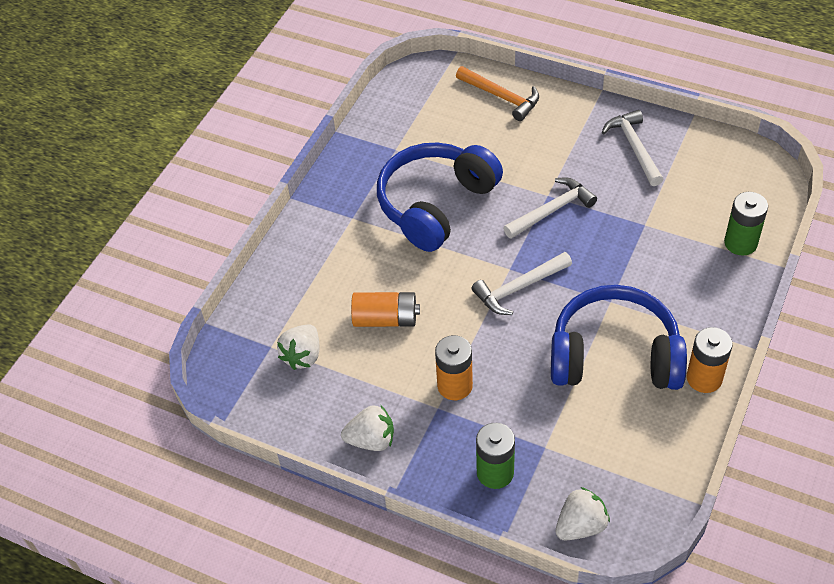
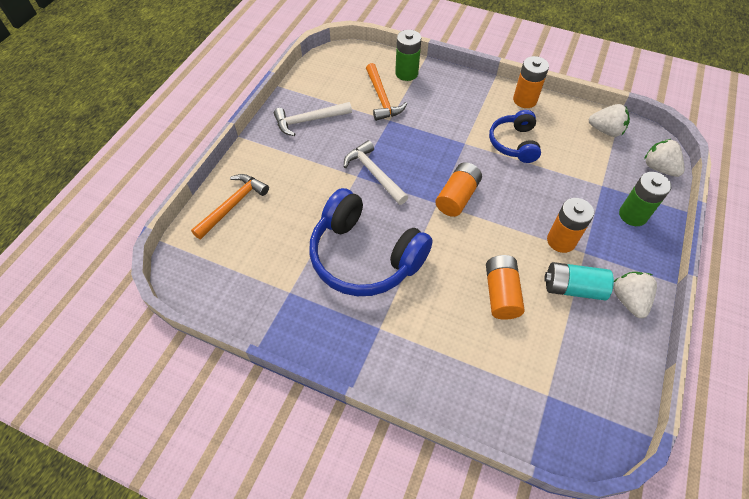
camera: 95 degrees left, 5 degrees up
white strawberry [277,324,319,370] -> white strawberry moved to [589,104,630,137]
white hammer [471,252,572,315] -> orange battery [435,162,482,217]
blue headphones [551,285,687,390] -> blue headphones [489,110,541,163], size x0.57
none -> orange hammer [366,63,407,121]
none -> turquoise battery [544,262,614,301]

